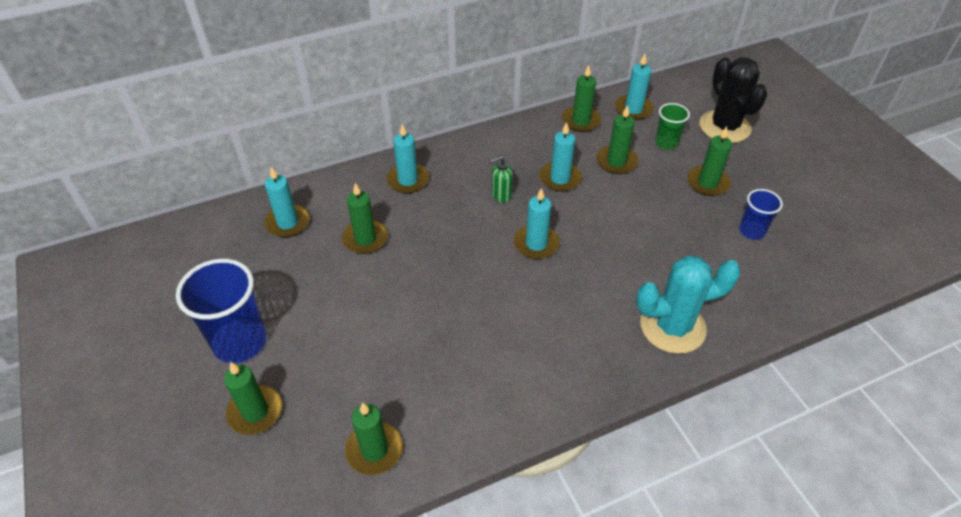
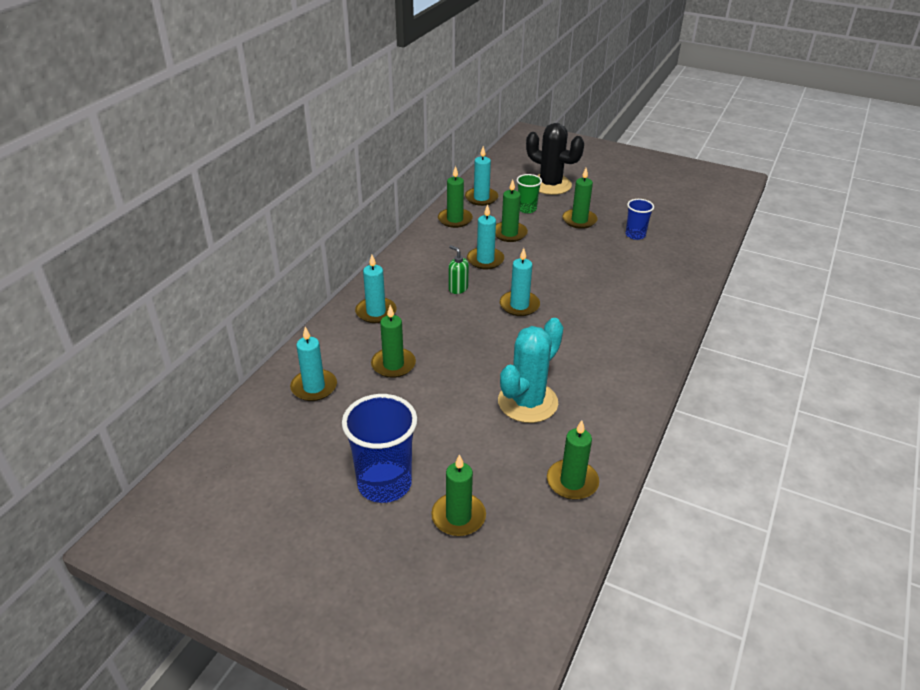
camera: 40 degrees left, 10 degrees down
green soap dispenser [490,156,513,203] -> green soap dispenser turned 105 degrees clockwise [448,245,469,294]
turquoise cactus [636,255,741,354] -> turquoise cactus moved to [498,318,563,423]

